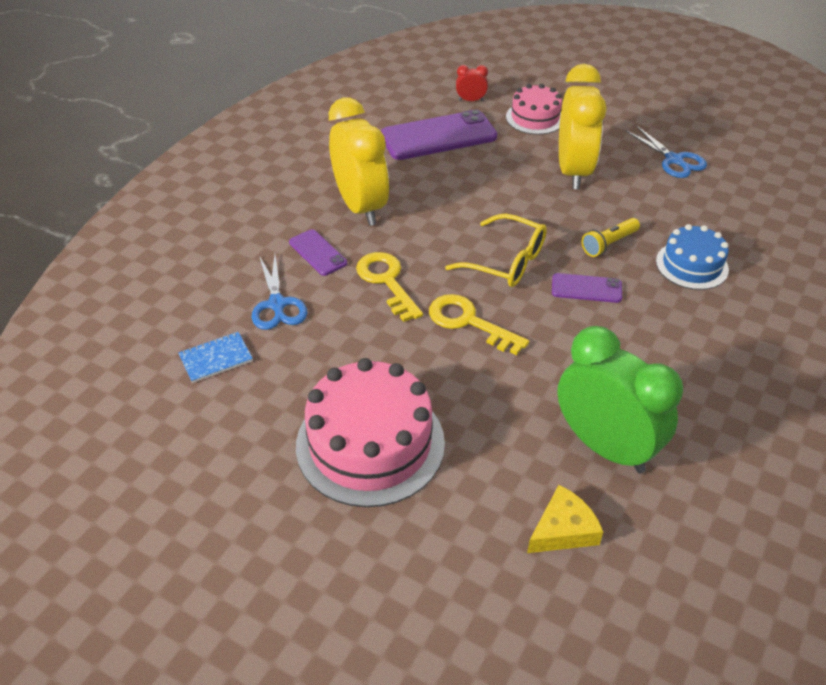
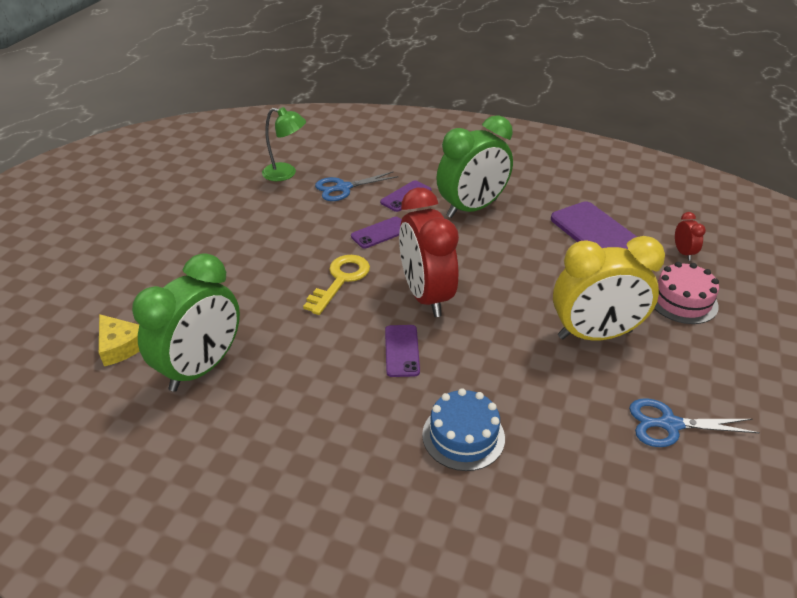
camera: 80 degrees right, 5 degrees down
blue notebook [178,332,253,383] -> green lamp [262,107,306,181]
pink cake [296,358,445,507] -> none
yellow clock [329,97,389,226] -> green clock [436,115,513,218]
yellow key [356,252,423,322] -> purple phone [351,217,401,248]
yellow glasses [445,214,547,287] -> red clock [399,188,459,317]
yellow flashlight [582,218,640,257] -> none
blue scissors [626,125,707,178] -> blue scissors turned 45 degrees clockwise [629,398,760,447]

